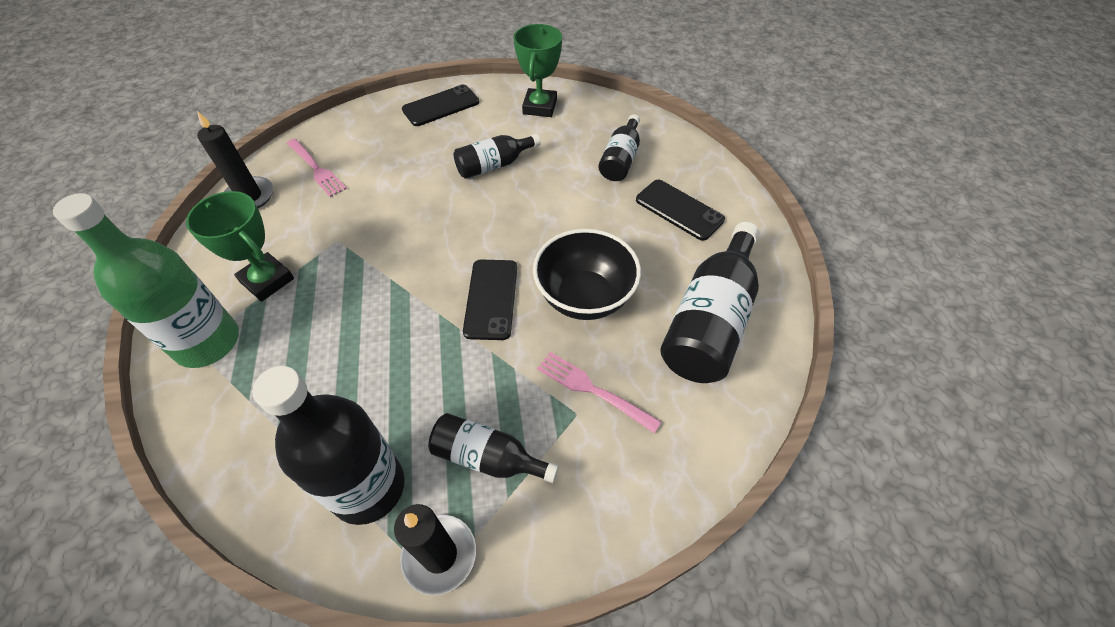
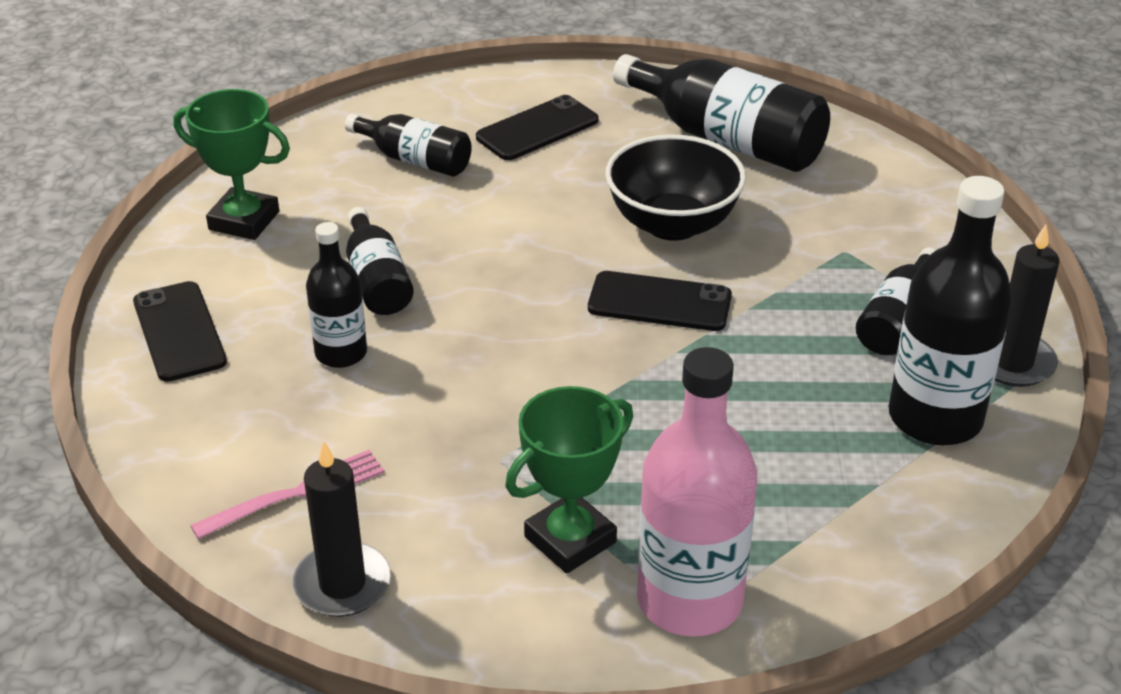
camera: 80 degrees left, 15 degrees down
green bottle [53,193,239,368] -> pink bottle [637,347,757,637]
pink fork [537,352,661,433] -> none
none -> black bottle [306,222,367,368]

